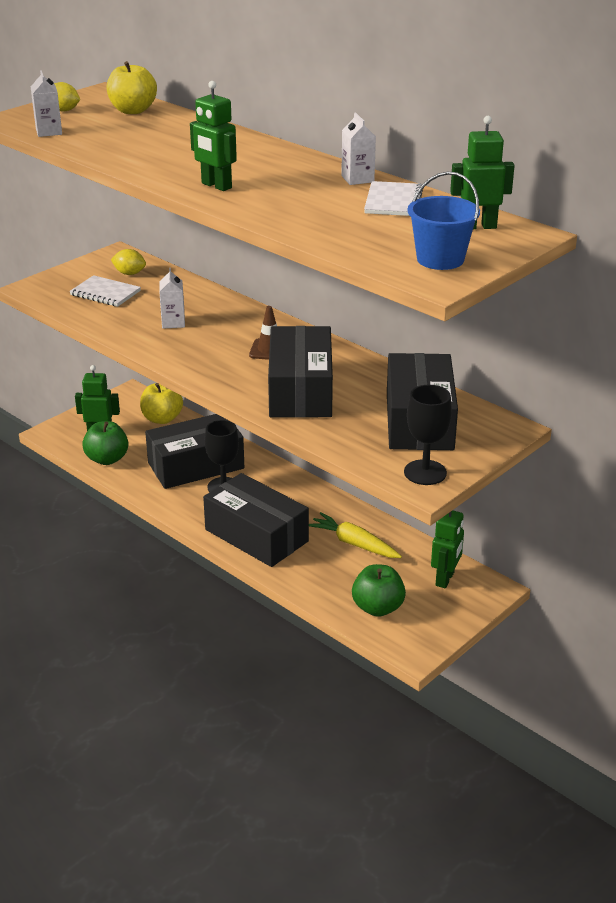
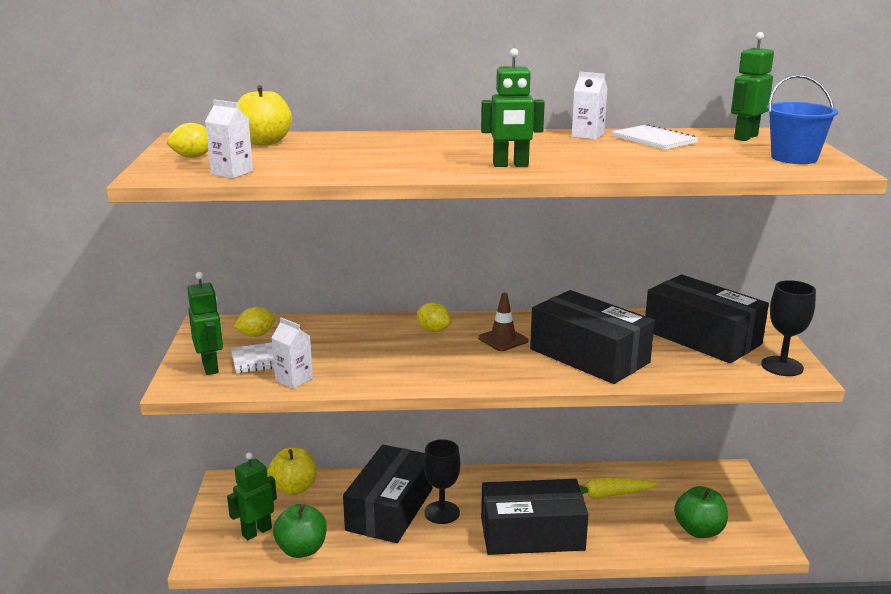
camera: 45 degrees left, 10 degrees down
white carton [159,268,185,329] -> white carton moved to [271,318,313,389]
green robot [431,510,464,588] -> green robot moved to [187,272,223,375]
none -> yellow lemon [416,302,451,332]

